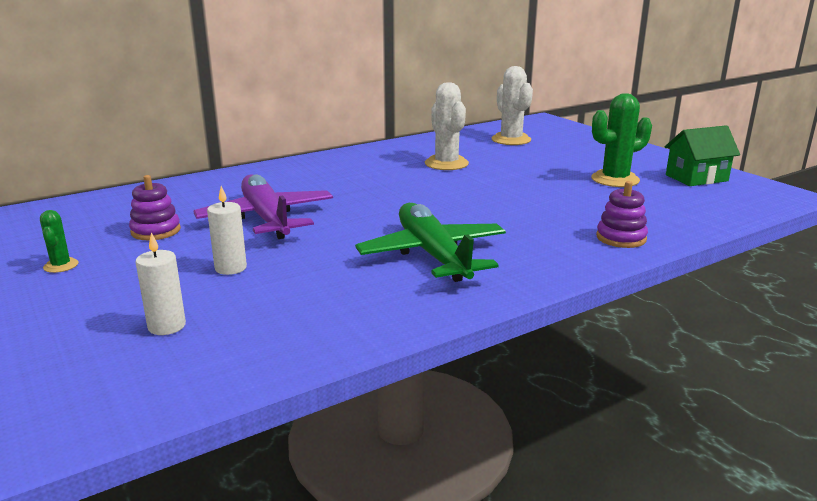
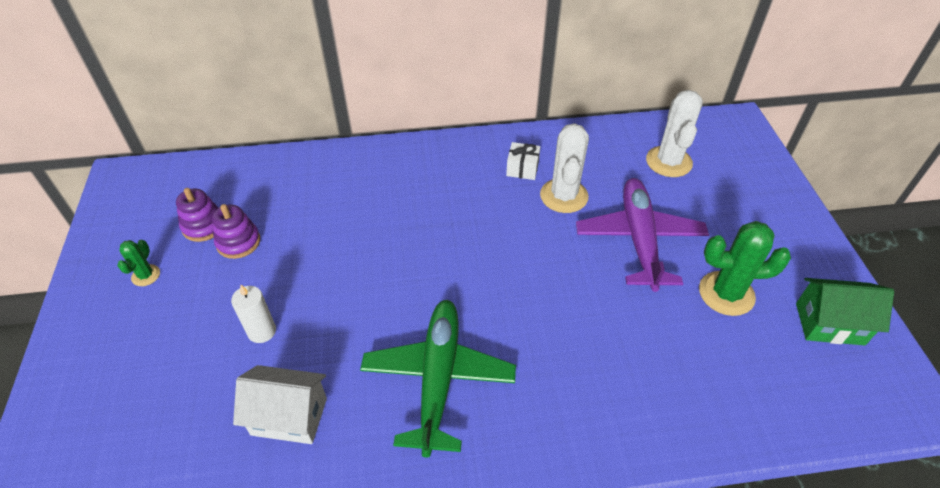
camera: 25 degrees right, 25 degrees up
white candle [136,232,186,335] -> none
purple plane [193,174,333,239] -> purple plane moved to [576,178,709,292]
purple stacking toy [596,181,648,248] -> purple stacking toy moved to [176,188,218,242]
none -> white house [233,365,327,444]
none -> white gift [506,142,540,180]

